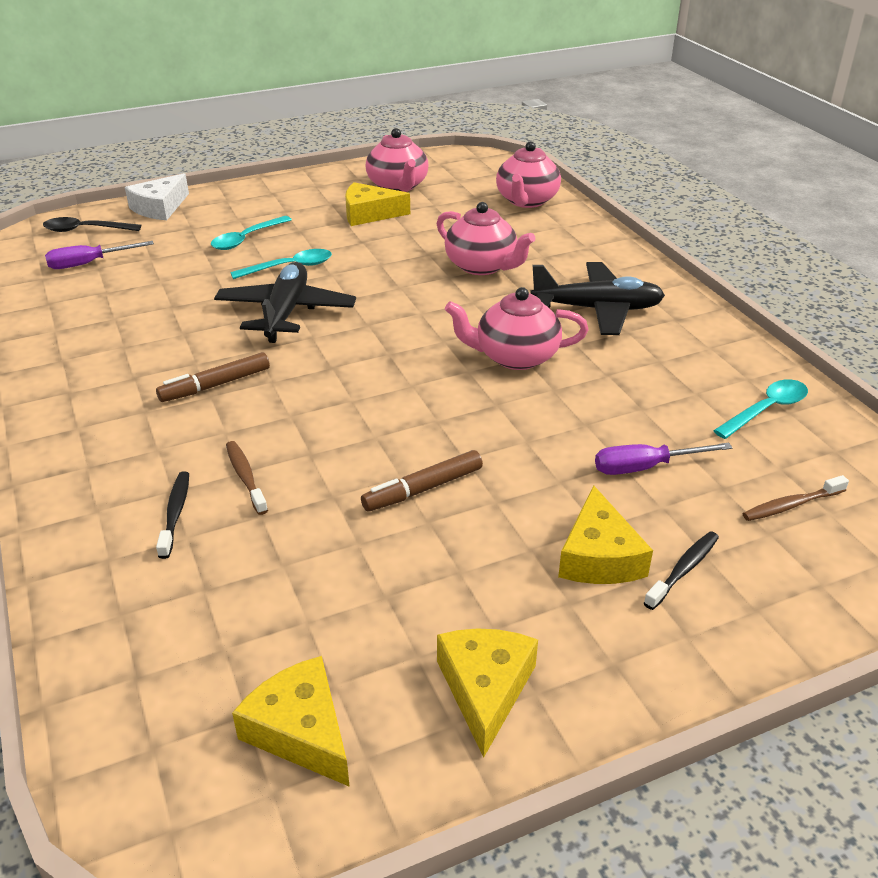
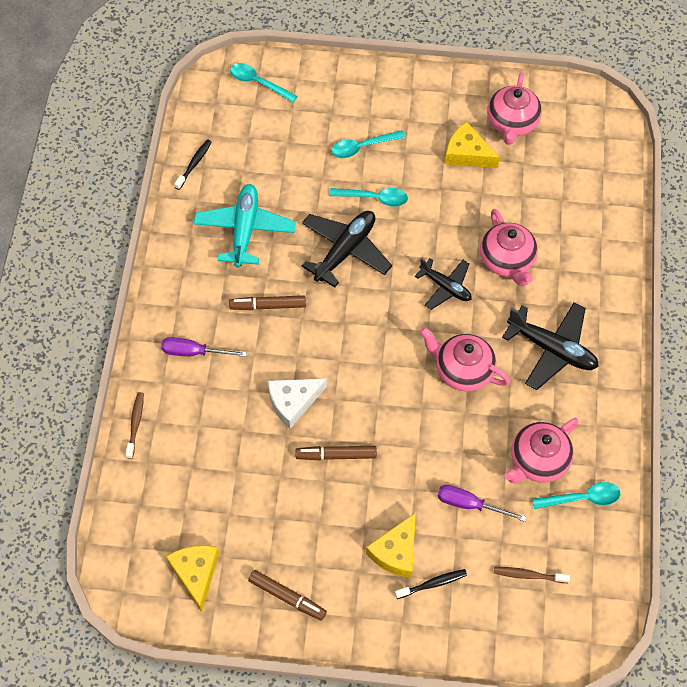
camera: 30 degrees right, 25 degrees up
black spoon [43,217,141,232] -> turquoise spoon [230,63,297,102]
purple screwdriver [45,241,154,269] -> purple screwdriver moved to [161,337,247,357]
white cheese [125,173,189,220] -> white cheese moved to [268,378,327,429]
black toothbrush [156,471,189,559] -> black toothbrush moved to [174,139,211,190]
brown toothbrush [226,441,268,515] -> brown toothbrush moved to [126,392,144,459]
yellow cheese [437,628,538,758] -> brown marker [248,570,327,621]
pink teapot [496,141,561,208] -> pink teapot moved to [504,418,578,484]
none -> turquoise plane [193,184,296,268]
none -> black plane [415,258,472,310]

